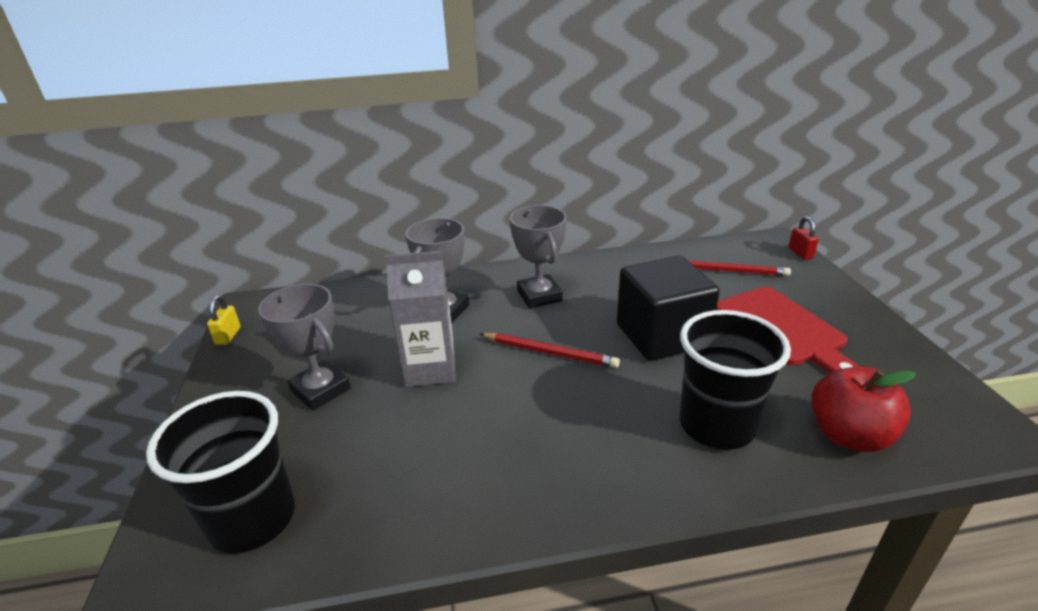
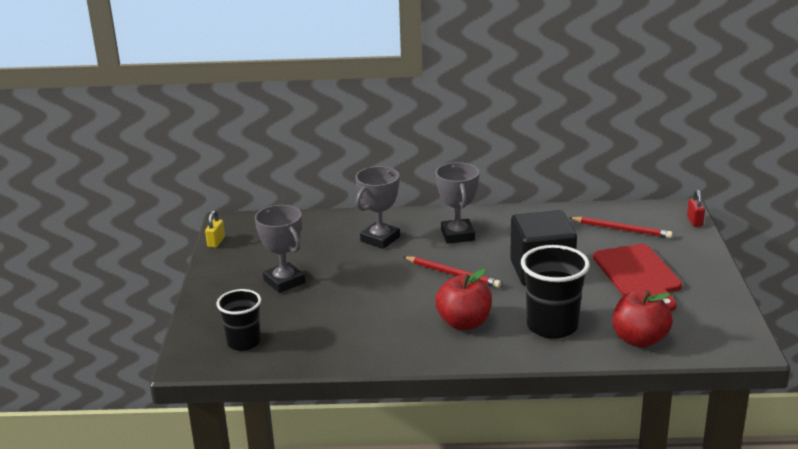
camera: 10 degrees right, 5 degrees down
black cup [146,391,295,554] -> black cup [217,289,261,351], size x0.66
grey carton [385,251,456,387] -> none
none -> red apple [435,269,492,330]

